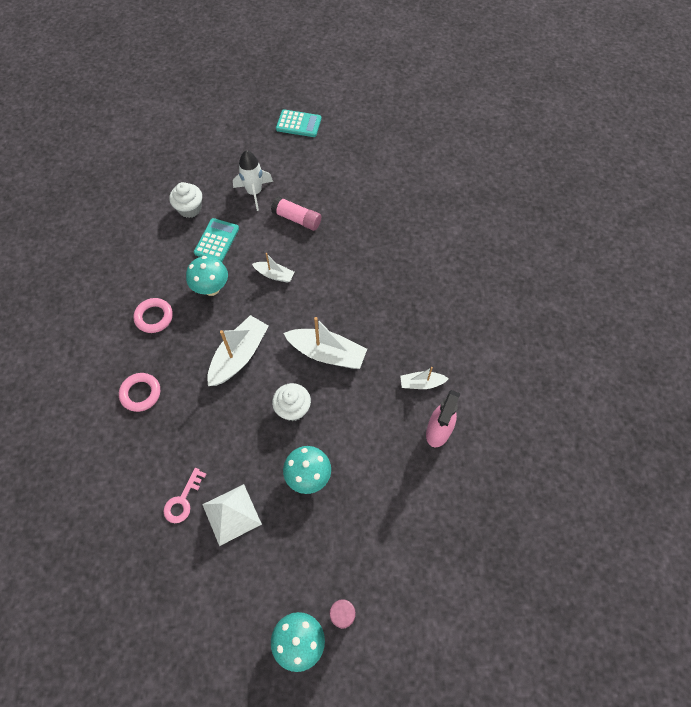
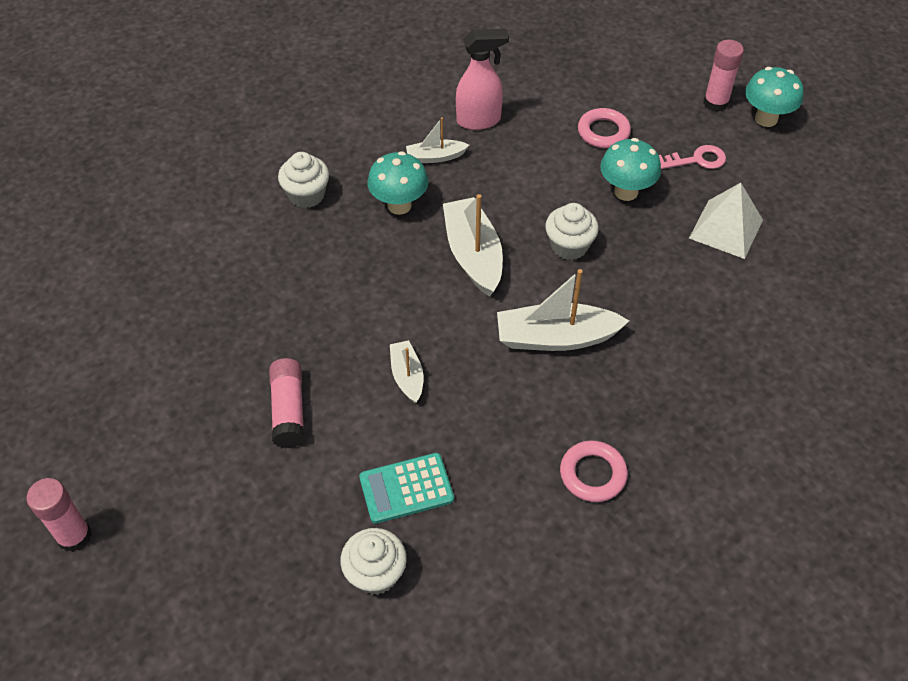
camera: 125 degrees left, 10 degrees down
pink ring [119,373,160,412] -> pink ring moved to [578,108,631,148]
pink key [163,468,206,523] -> pink key moved to [659,145,726,169]
turquoise mushroom [186,256,228,296] -> turquoise mushroom moved to [367,151,429,215]
white rocket [233,150,273,211] -> none
turquoise calculator [276,109,321,137] -> pink glue stick [27,478,92,552]
white boat [400,367,449,389] -> white boat turned 120 degrees clockwise [406,117,469,163]
none -> white cupcake [278,152,329,208]

